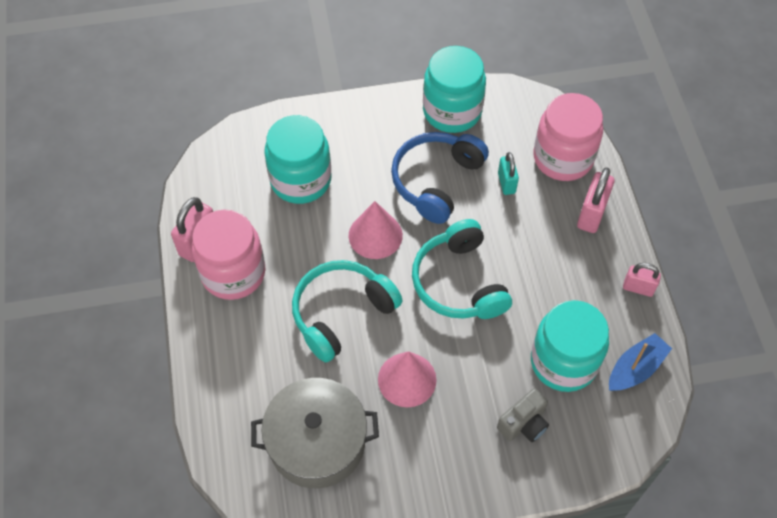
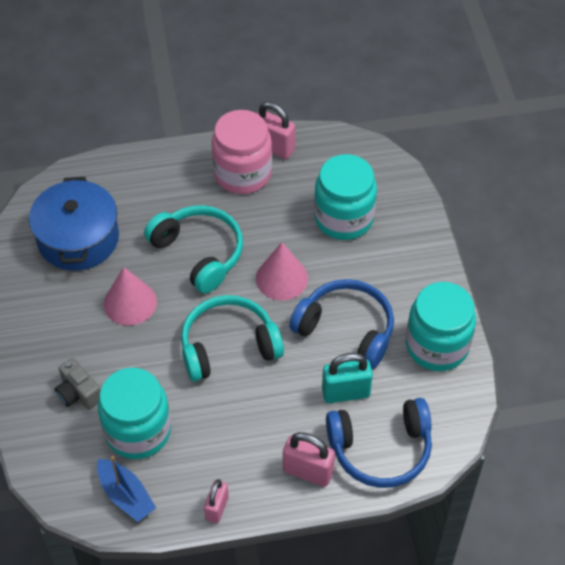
camera: 90 degrees right, 5 degrees down
grey pot [251,378,379,488] -> blue pot [29,177,119,271]
turquoise padlock [498,152,519,195] -> turquoise padlock [322,353,373,403], size x1.52
pink jar [534,93,603,181] -> blue headphones [326,398,432,488]

